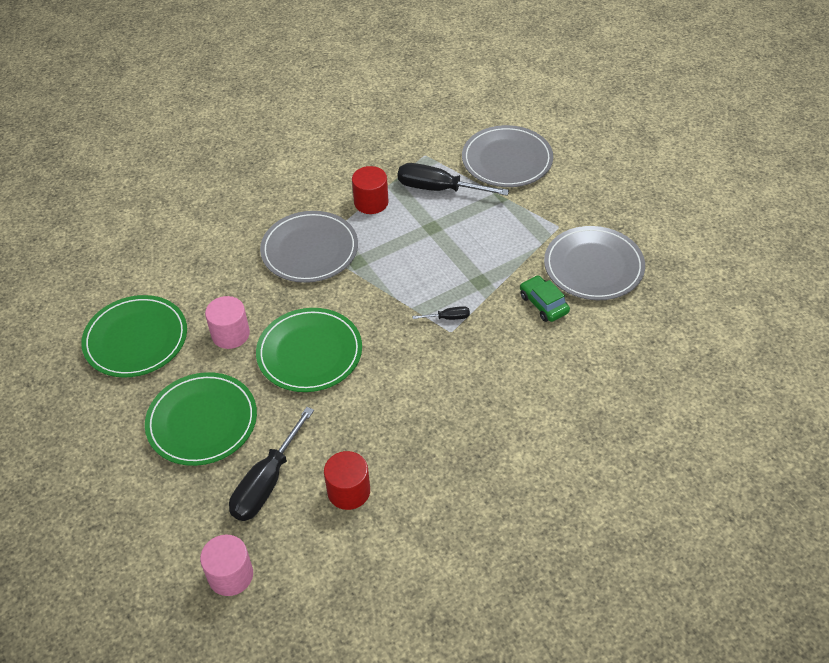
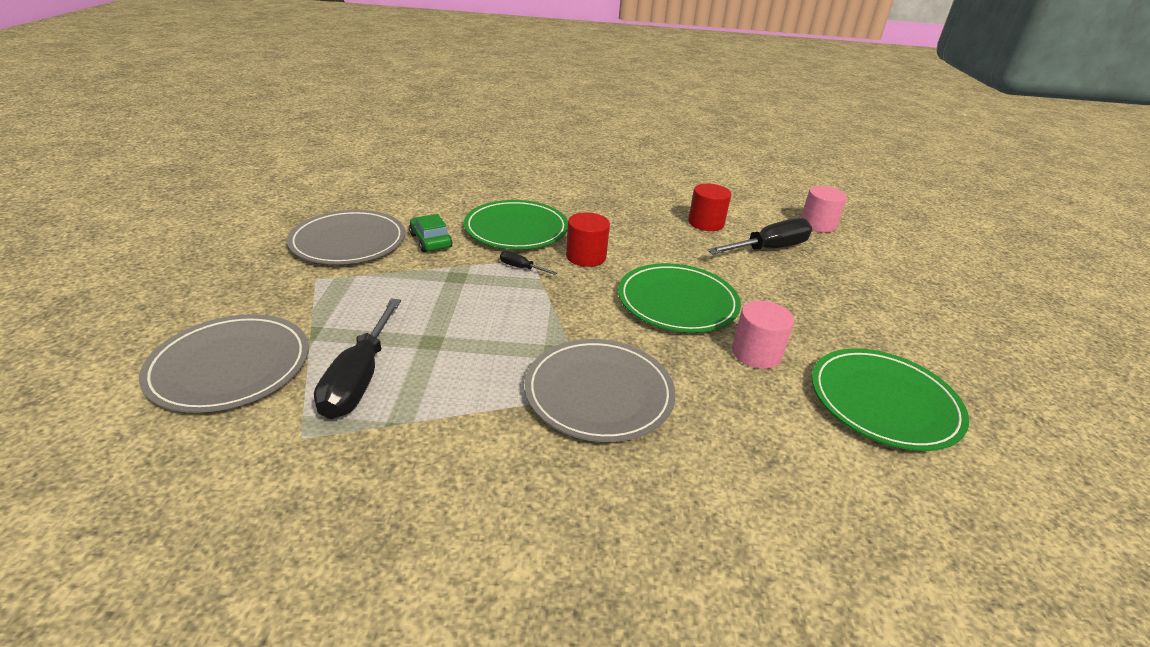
camera: 150 degrees left, 15 degrees down
green plate [145,372,257,466] -> green plate moved to [464,200,568,249]
red cylinder [352,166,389,214] -> red cylinder moved to [566,212,610,267]
black screwdriver [398,163,509,196] -> black screwdriver turned 45 degrees clockwise [314,298,401,419]
green car [520,275,570,322] -> green car turned 150 degrees clockwise [409,214,452,252]

